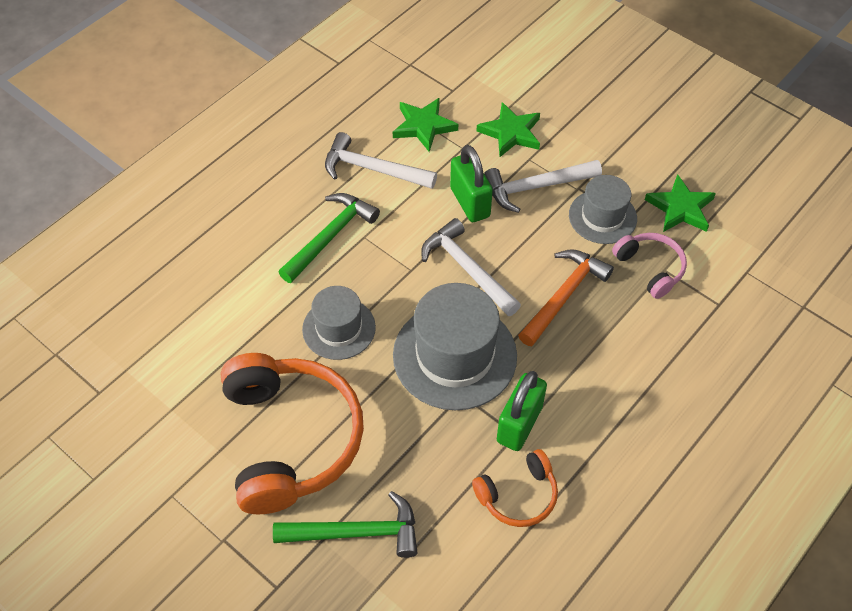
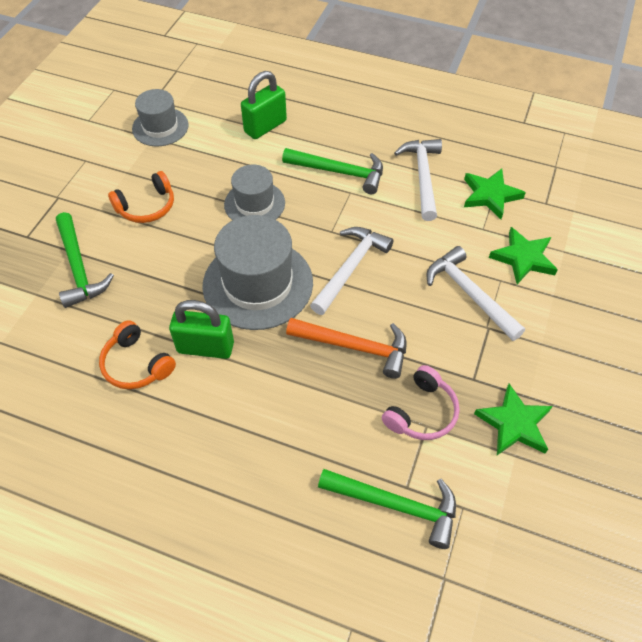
camera: 70 degrees right, 0 degrees up
orange headphones [221,353,364,514] -> orange headphones [108,171,174,223], size x0.49
green padlock [450,145,493,223] -> green padlock moved to [241,71,287,139]
grey hat [569,175,637,244] -> grey hat moved to [132,89,189,146]
none -> green hammer [318,469,456,549]

